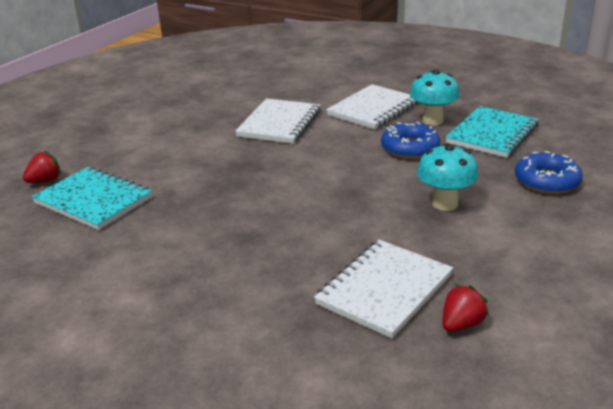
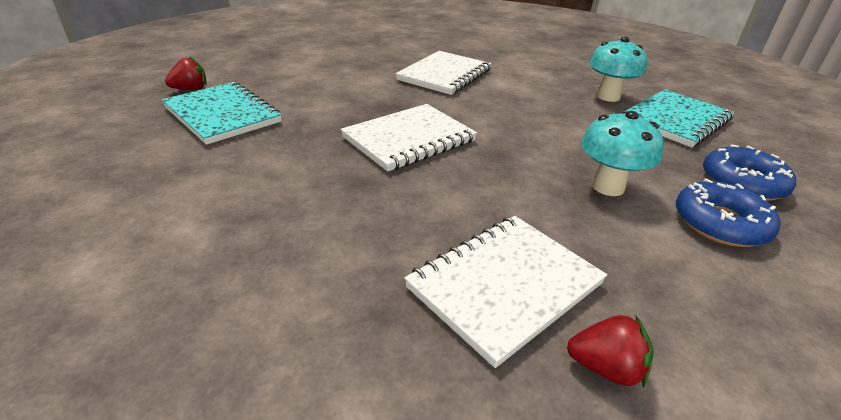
camera: 10 degrees right, 5 degrees up
white notebook [326,84,418,129] -> white notebook moved to [341,104,477,172]
blue donut [381,122,440,159] -> blue donut moved to [676,178,780,247]
red strawberry [442,285,489,332] -> red strawberry turned 45 degrees clockwise [567,315,654,388]

